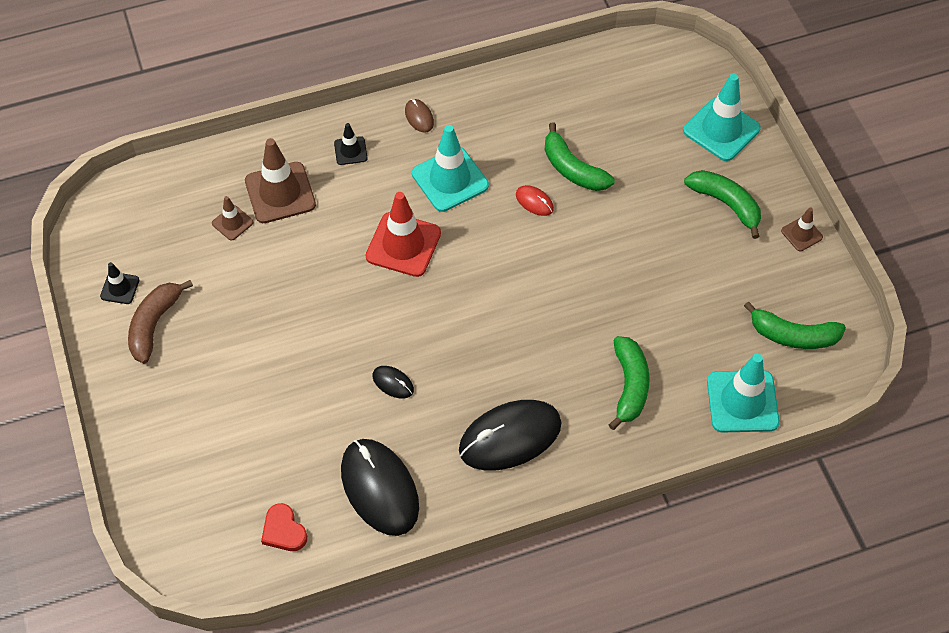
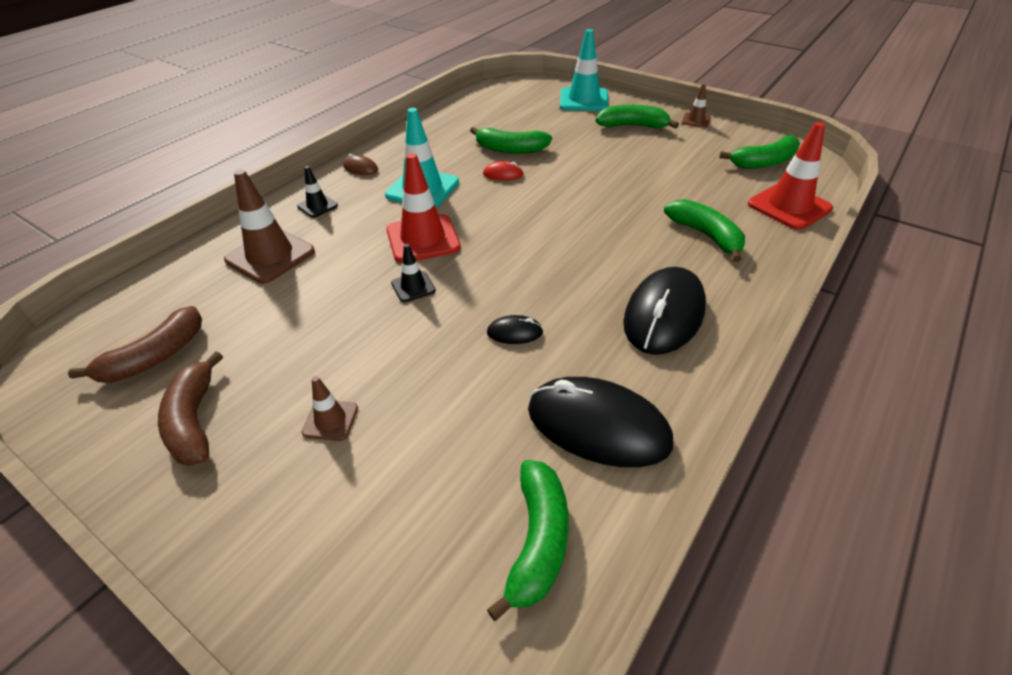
camera: 35 degrees left, 15 degrees down
black traffic cone [100,262,139,304] -> black traffic cone moved to [391,244,436,302]
brown traffic cone [212,196,253,240] -> brown traffic cone moved to [301,376,358,441]
red heart [261,503,307,551] -> green banana [487,460,569,621]
turquoise traffic cone [707,353,780,433] -> red traffic cone [748,122,833,230]
none -> brown banana [68,306,202,383]

